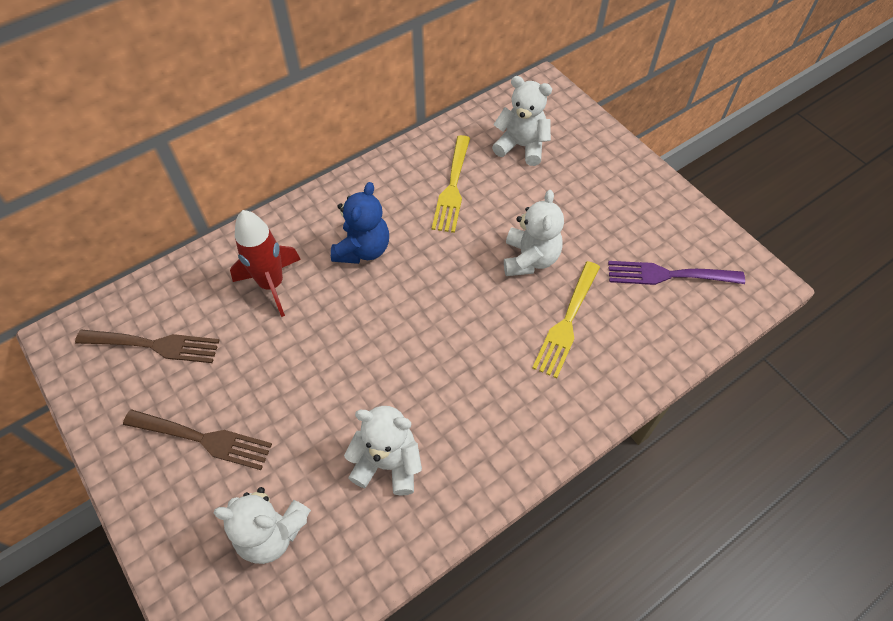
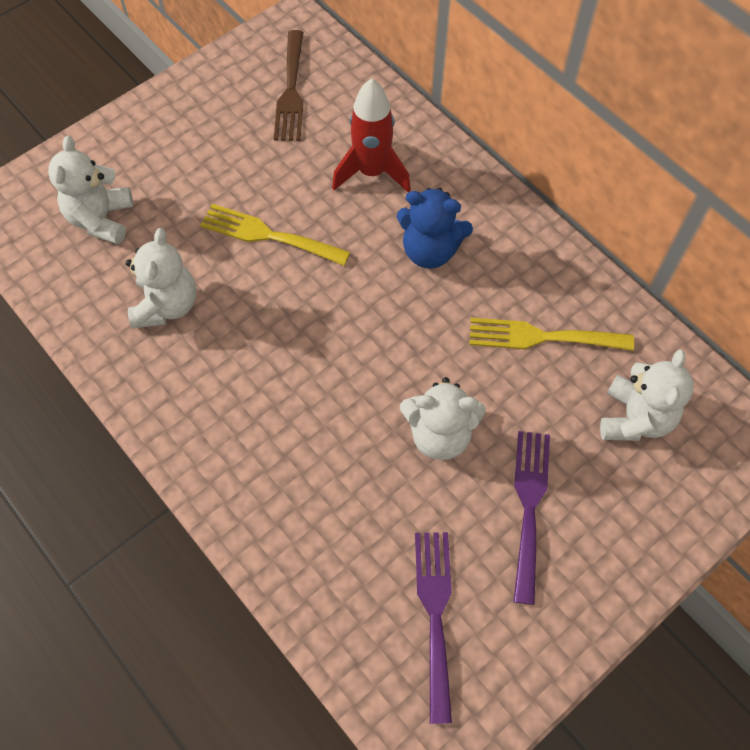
camera: 85 degrees right, 5 degrees up
brown fork [123,409,272,470] -> none
yellow fork [532,261,600,378] -> yellow fork moved to [200,204,350,266]
none -> purple fork [513,431,550,605]

